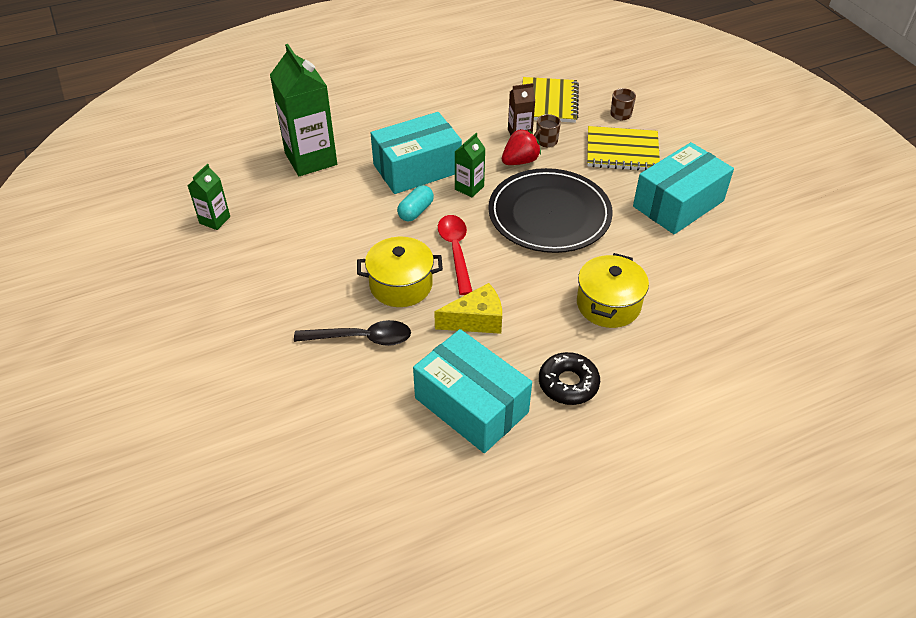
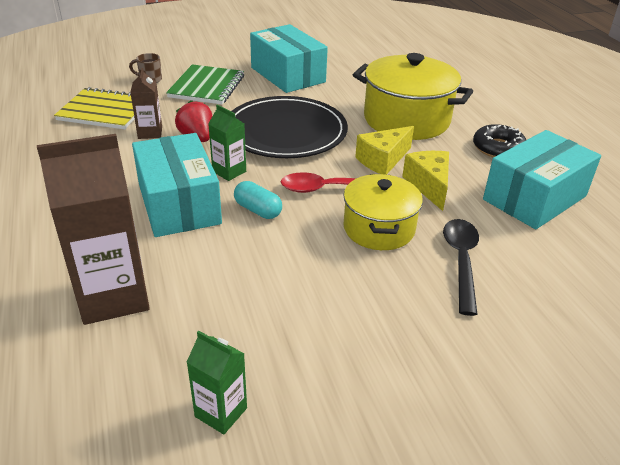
camera: 85 degrees left, 10 degrees down
green carton [270,44,337,176] -> brown carton [37,134,150,325]
brown mug [534,114,561,147] -> none
yellow pot [577,253,649,328] -> yellow pot [353,53,473,140], size x1.55
yellow notebook [587,126,660,171] -> green notebook [166,64,244,104]
none -> yellow cheese [355,126,414,175]

